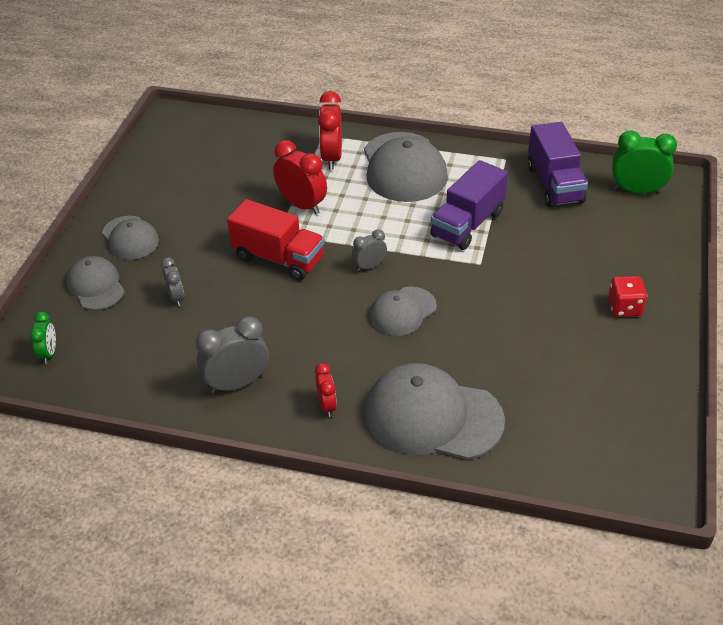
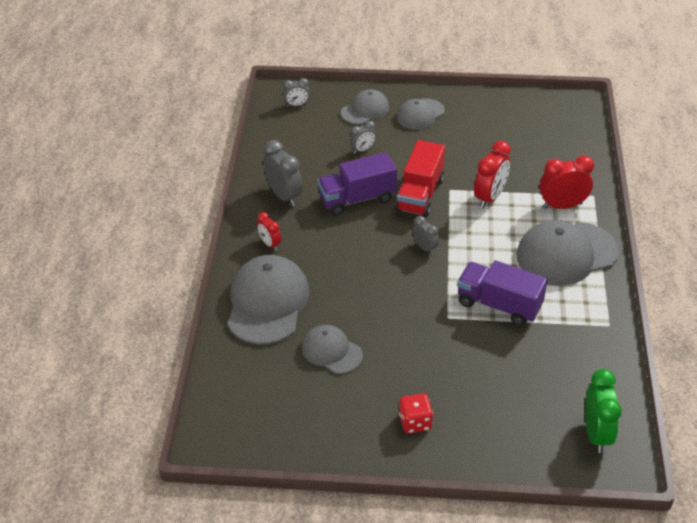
camera: 80 degrees right, 0 degrees up
green clock [30,312,56,364] -> grey clock [283,78,310,107]
red clock [315,363,337,417] -> red clock turned 75 degrees clockwise [257,212,281,251]
grey cap [369,287,437,336] -> grey cap moved to [302,325,363,374]
purple truck [527,122,588,207] -> purple truck moved to [317,152,397,216]

